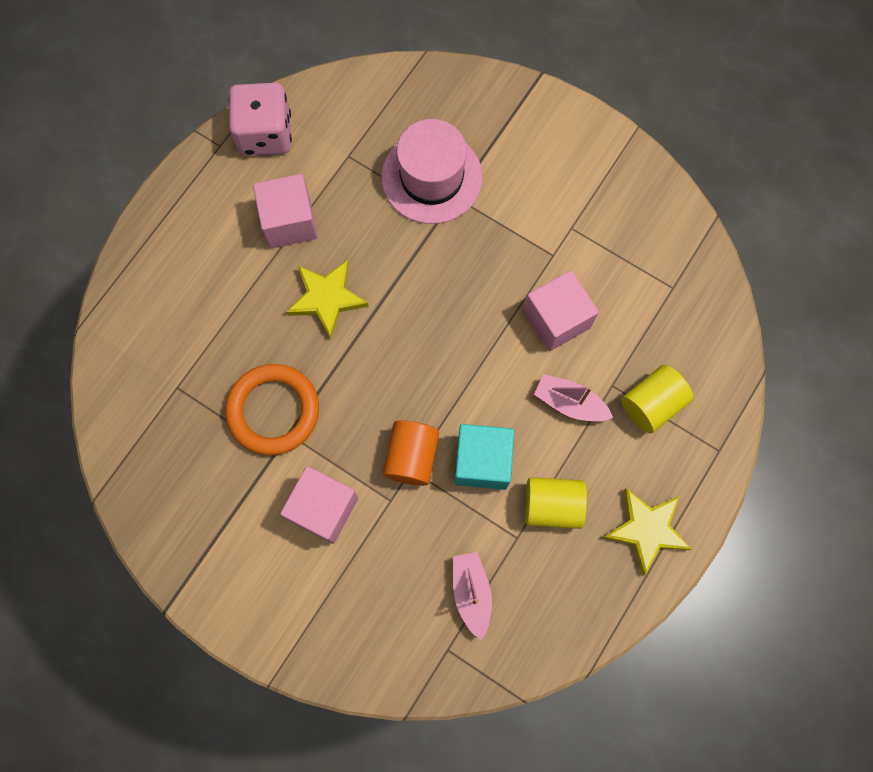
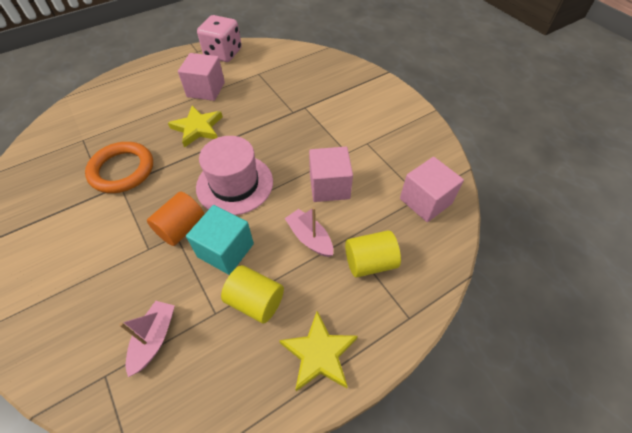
camera: 25 degrees right, 20 degrees down
pink cube [280,466,358,544] -> pink cube moved to [400,157,464,222]
pink hat [381,119,483,224] -> pink hat moved to [196,136,273,215]

